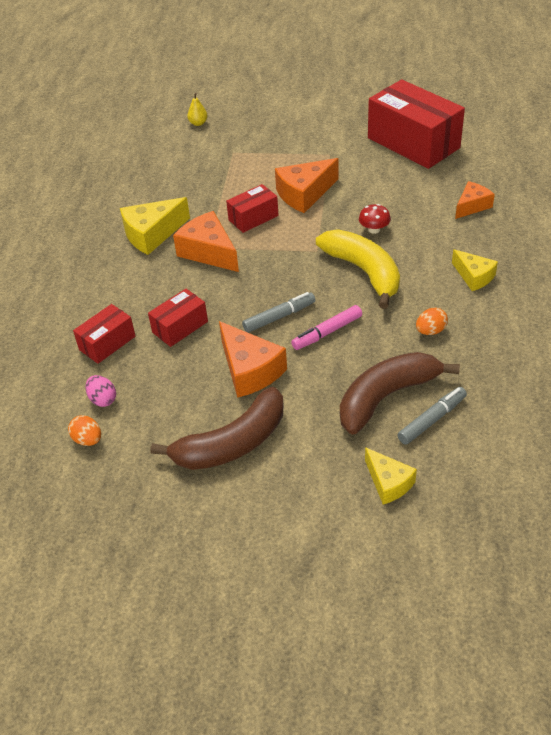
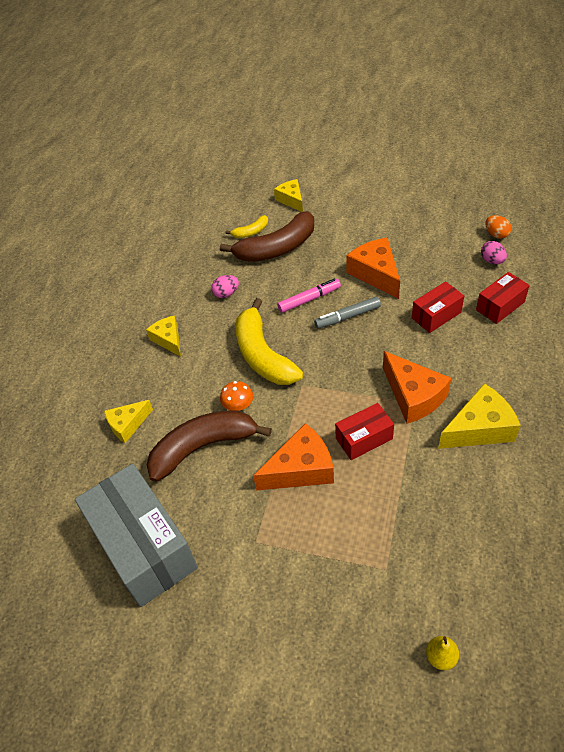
camera: 170 degrees left, 5 degrees up
brown banana [150,387,283,470] -> brown banana moved to [147,410,272,482]
red mushroom [359,204,391,234] -> orange mushroom [220,381,253,411]
red box [368,79,465,169] -> grey box [75,463,198,607]
grey marker [398,387,467,445] -> yellow banana [225,215,268,238]
orange egg [416,308,448,335] -> pink egg [211,275,239,298]
orange cheese [455,181,495,219] -> yellow cheese [104,400,153,443]

